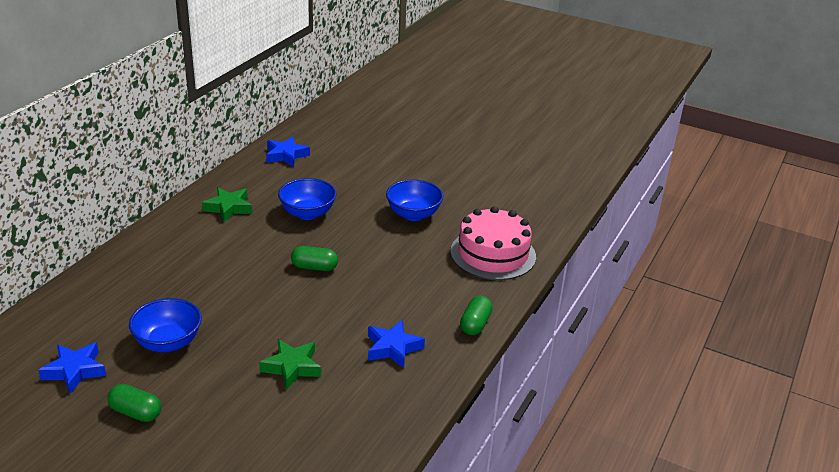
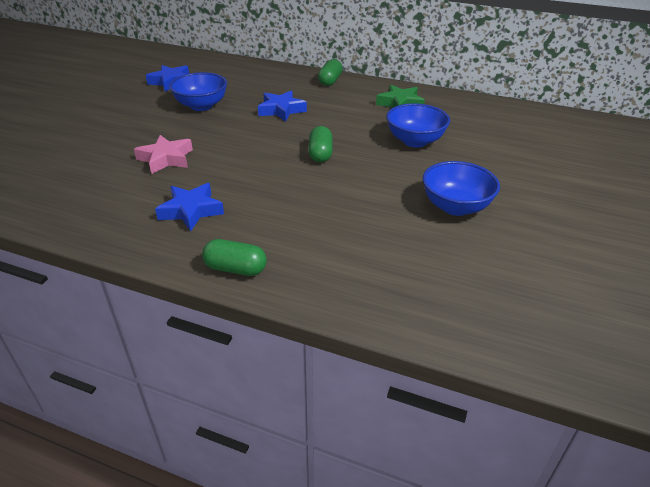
camera: 85 degrees right, 5 degrees up
green capsule [107,384,161,422] -> green capsule moved to [318,59,343,86]
green star [259,339,321,390] -> pink star [134,135,193,174]
blue star [266,136,310,167] -> blue star moved to [258,90,307,122]
pink cake [450,206,536,280] -> none

